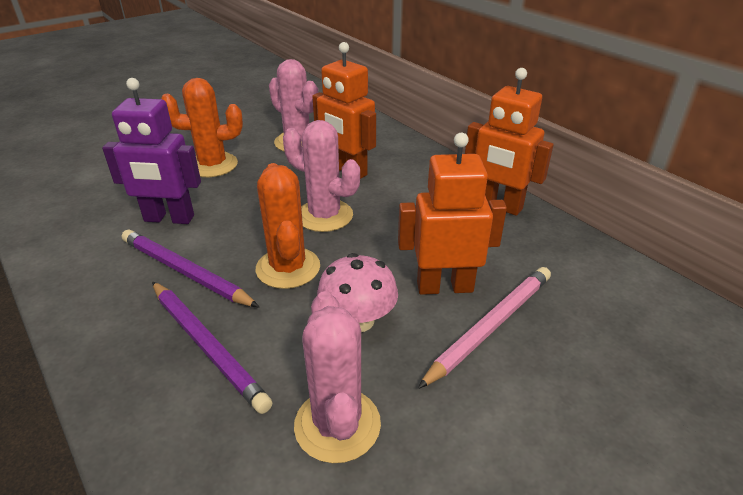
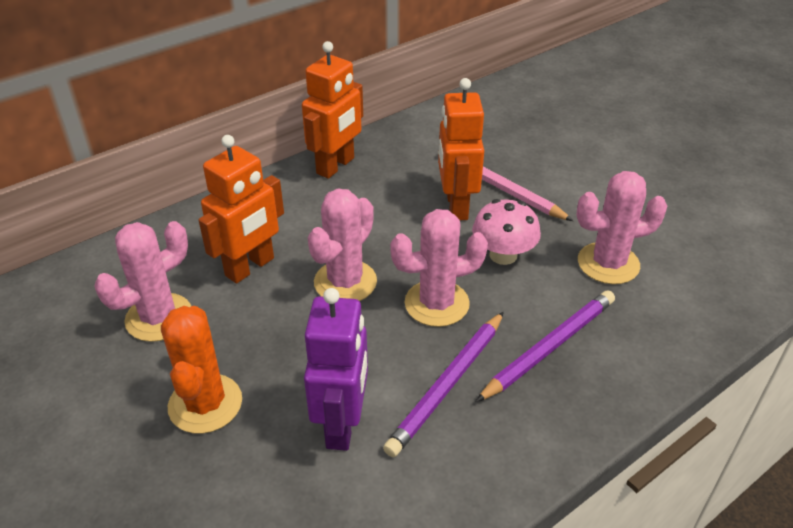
camera: 90 degrees left, 5 degrees up
orange cactus [256,163,320,289] -> pink cactus [390,209,488,327]

